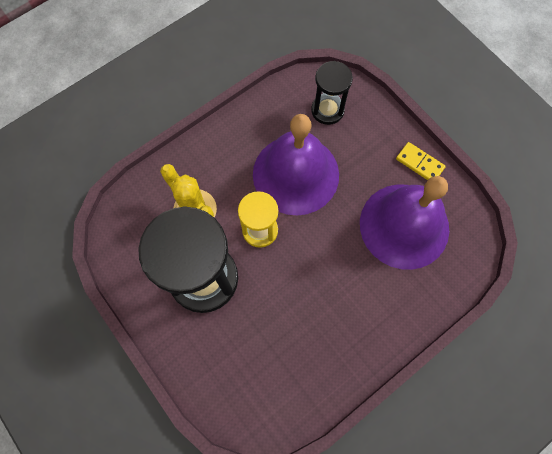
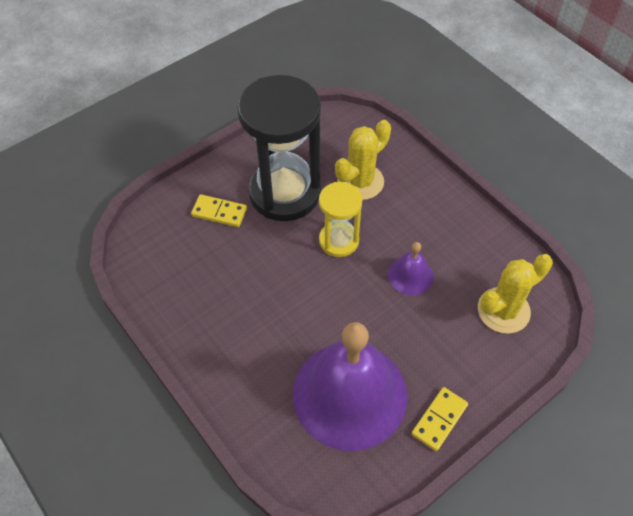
camera: 90 degrees right, 15 degrees down
purple bell [253,114,339,215] -> purple bell [388,242,433,295], size x0.44
black hourglass [311,61,353,125] -> yellow cactus [478,254,553,334]
none -> yellow domino [191,194,247,227]

